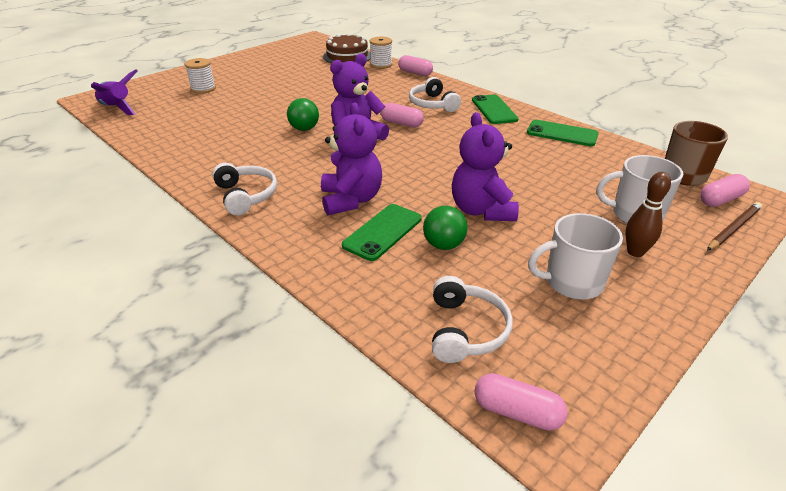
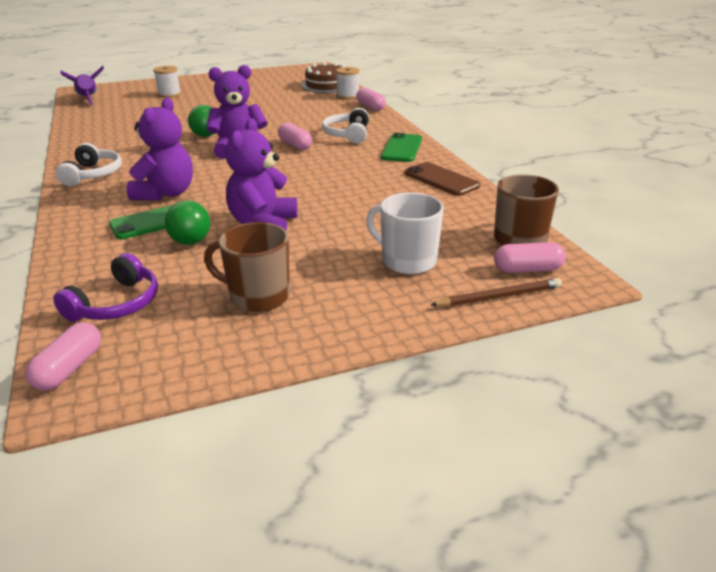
camera: 25 degrees right, 5 degrees down
white headphones [432,276,513,363] -> purple headphones [53,253,158,322]
pink capsule [474,373,568,431] -> pink capsule turned 60 degrees clockwise [25,322,101,391]
green phone [527,120,599,146] -> brown phone [405,162,480,196]
white mug [528,213,623,299] -> brown mug [204,222,290,312]
brown bowling pin [625,172,671,257] -> none

